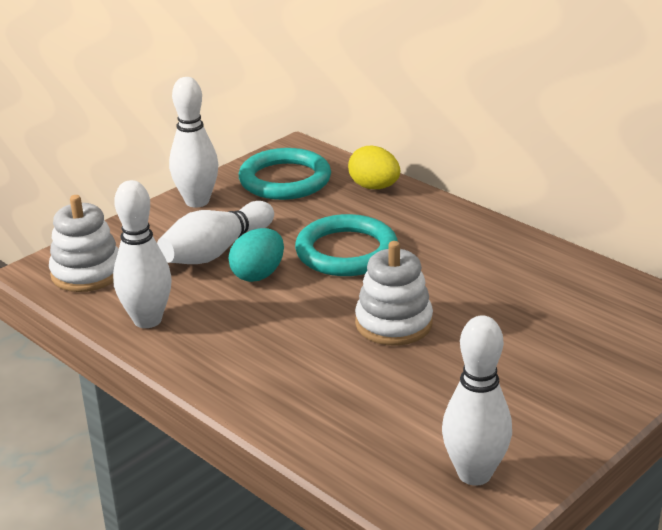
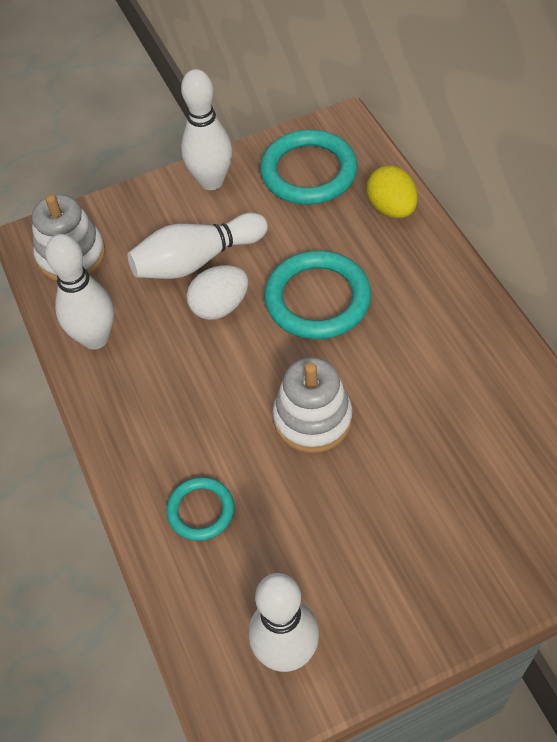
camera: 25 degrees right, 25 degrees up
turquoise egg [228,228,284,282] -> white egg [186,265,248,320]
none -> turquoise ring [166,477,234,541]

